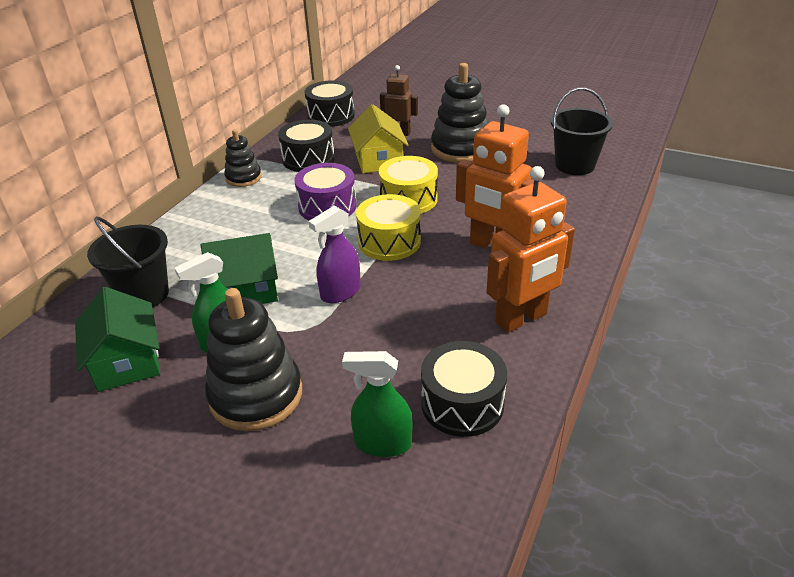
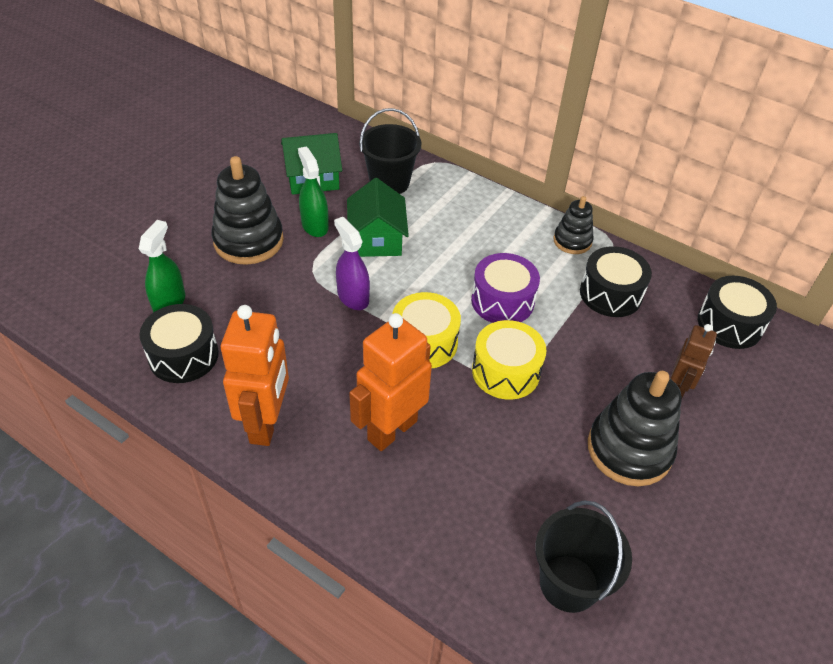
camera: 95 degrees right, 10 degrees up
yellow house [348,104,409,173] -> none
orange robot [486,166,575,333] -> orange robot turned 150 degrees counterclockwise [221,305,289,446]

